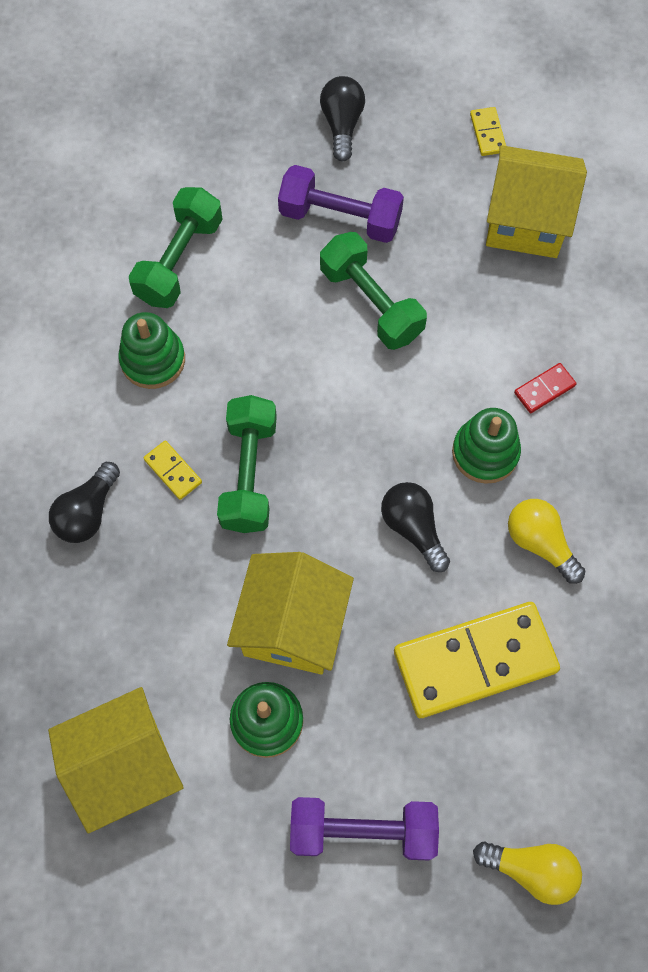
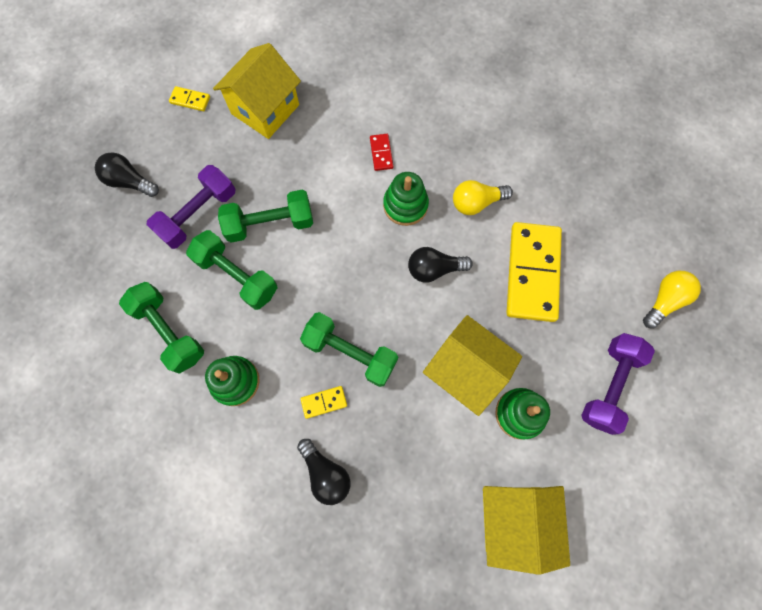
camera: 65 degrees left, 5 degrees up
none -> green dumbbell [186,230,278,310]

